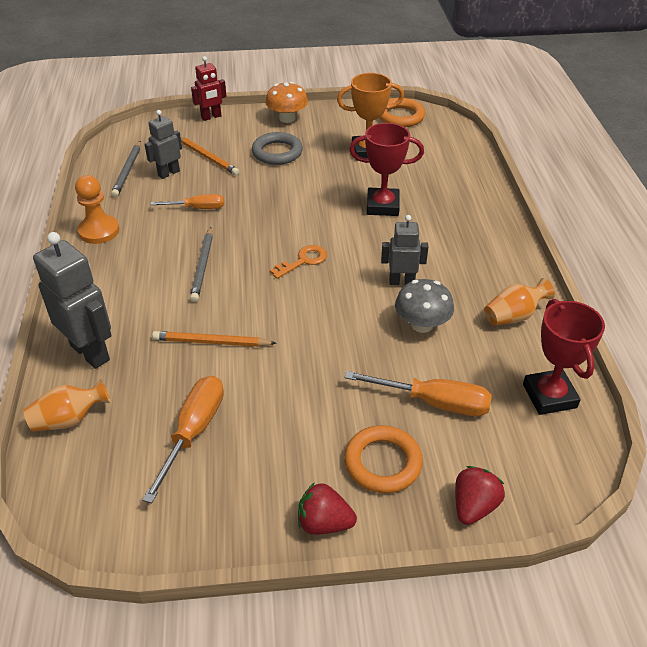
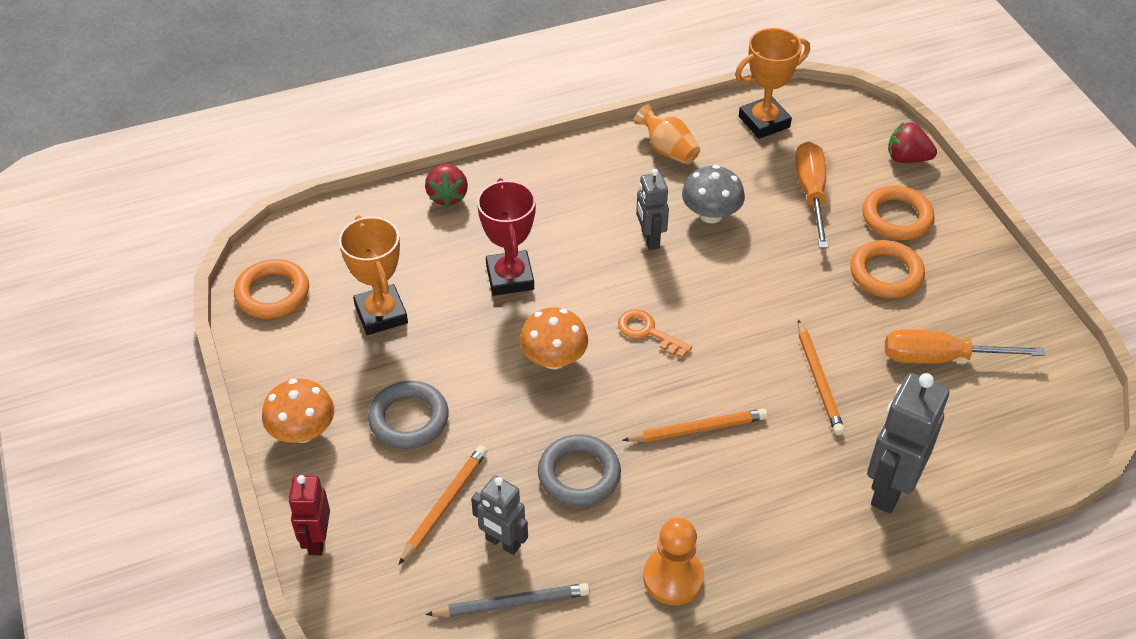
camera: 105 degrees left, 5 degrees up
orange vase [23,379,110,432] -> none
orange screwdriver [150,194,224,209] -> grey ring [538,434,621,507]
grey pencil [190,227,213,302] -> orange pencil [622,409,768,442]
red robot [191,56,227,121] -> red robot turned 135 degrees counterclockwise [288,475,330,555]
red strawberry [298,482,357,535] -> red strawberry moved to [425,164,468,207]
red trophy [523,299,605,415] -> orange trophy [735,28,810,139]
none -> orange mushroom [519,307,588,369]
none -> orange ring [850,240,925,298]

